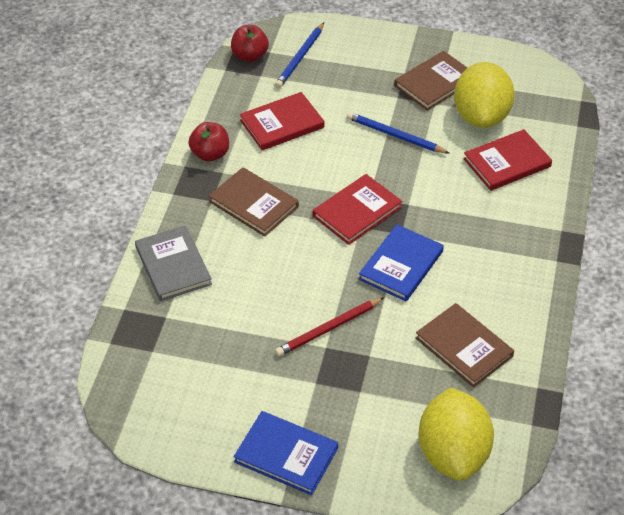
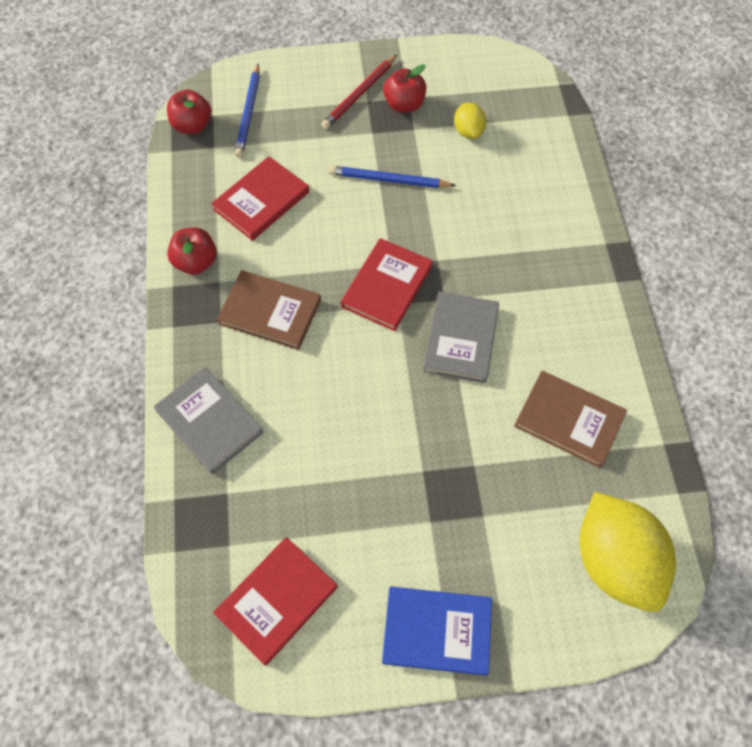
camera: 20 degrees left, 15 degrees up
red pencil [275,297,385,357] -> red pencil moved to [321,55,397,129]
blue book [359,224,444,301] -> grey book [423,291,499,383]
brown book [394,51,467,111] -> red apple [383,64,426,113]
yellow lemon [454,62,515,128] -> yellow lemon [454,103,486,139], size x0.48
red book [463,129,552,191] -> red book moved to [213,537,337,666]

